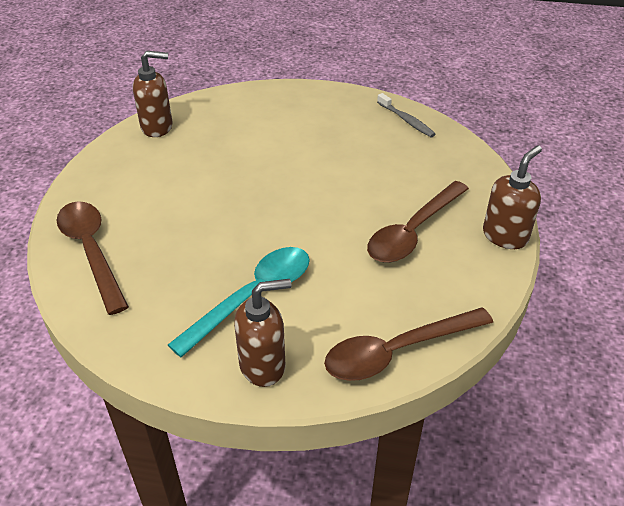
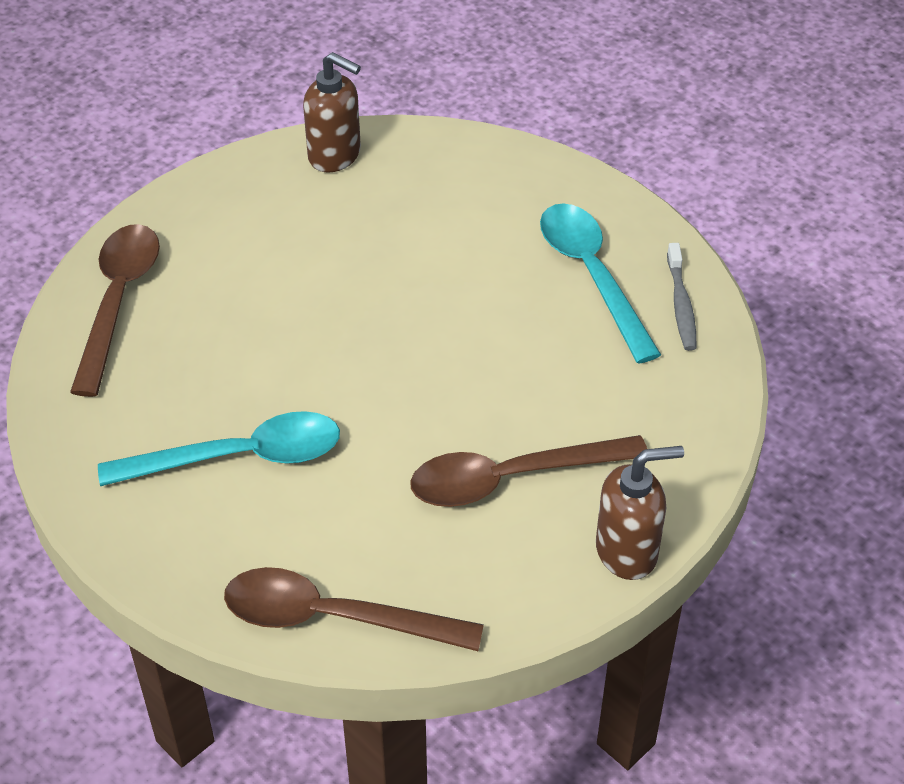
camera: 35 degrees right, 5 degrees up
brown soap dispenser [234,279,292,387] -> none
none -> turquoise spoon [540,203,661,364]

